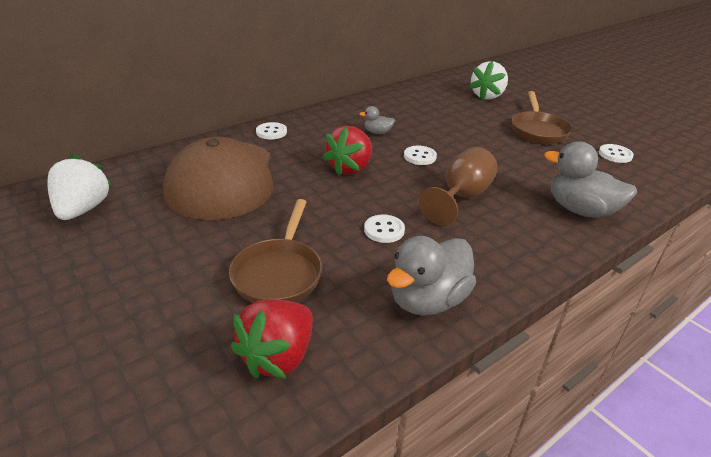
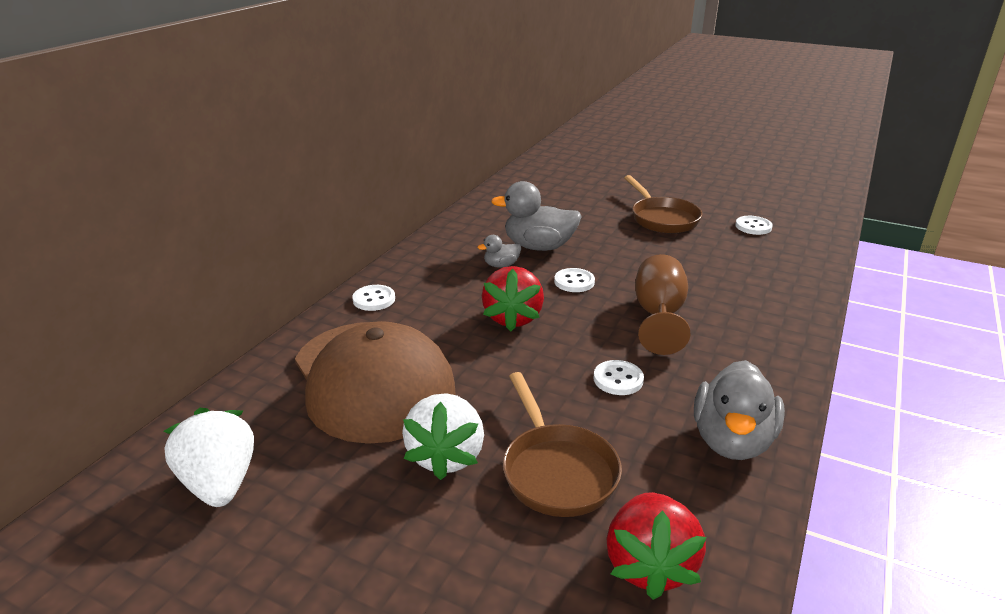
camera: 25 degrees left, 5 degrees down
white strawberry [469,61,508,100] -> white strawberry moved to [402,393,484,480]
grey duck [544,142,637,218] -> grey duck moved to [491,181,582,251]

